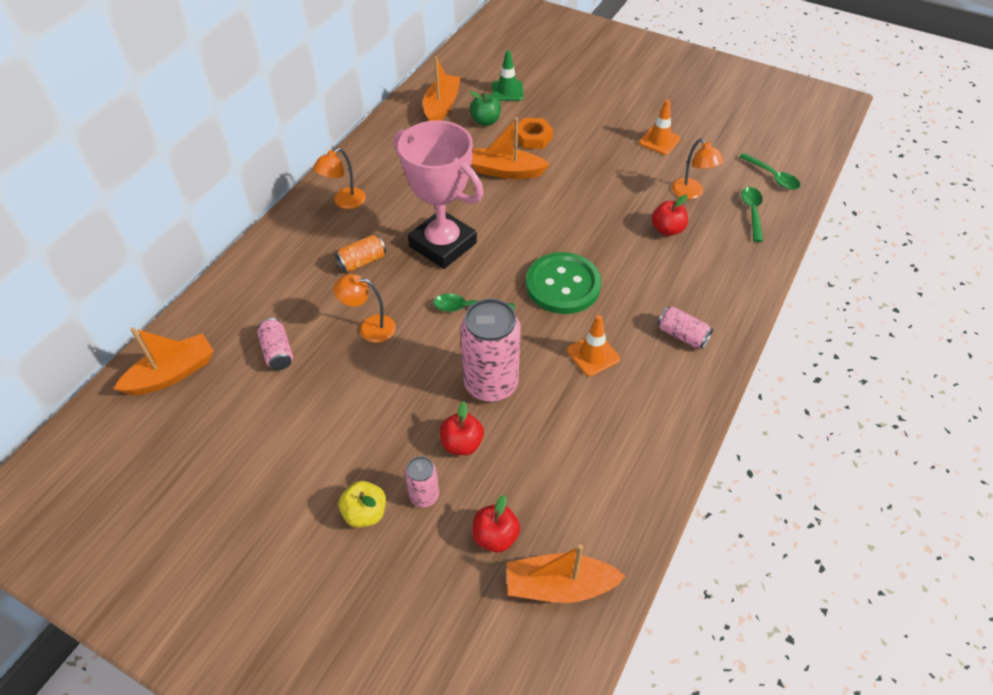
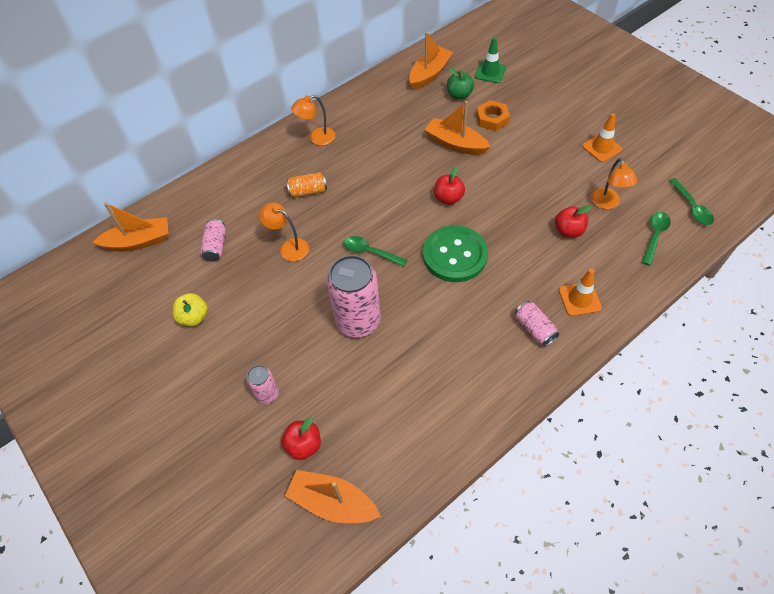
camera: 25 degrees right, 5 degrees up
yellow apple [339,481,386,528] -> yellow apple moved to [172,293,208,326]
pink trophy [393,120,484,269] -> none
red apple [440,401,484,455] -> red apple moved to [434,166,465,205]
orange traffic cone [567,315,620,376] -> orange traffic cone moved to [559,269,602,316]

